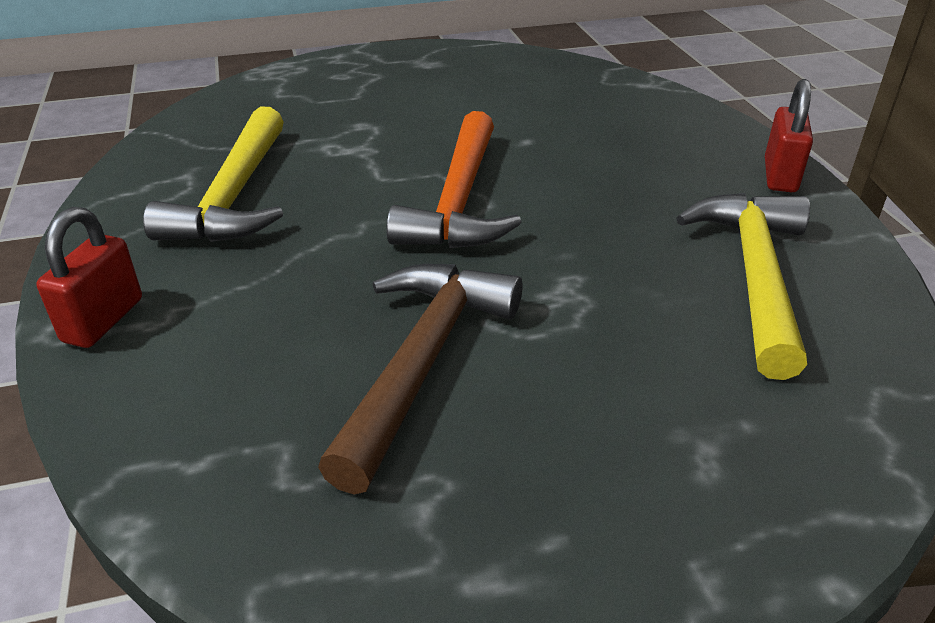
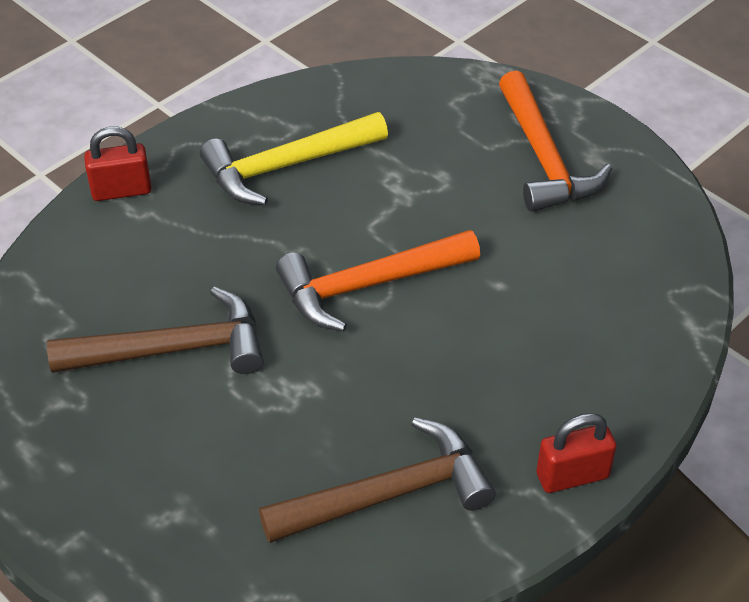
camera: 60 degrees right, 10 degrees up
yellow hammer [676,193,810,380] -> brown hammer [259,418,496,543]
none -> orange hammer [499,71,612,212]

